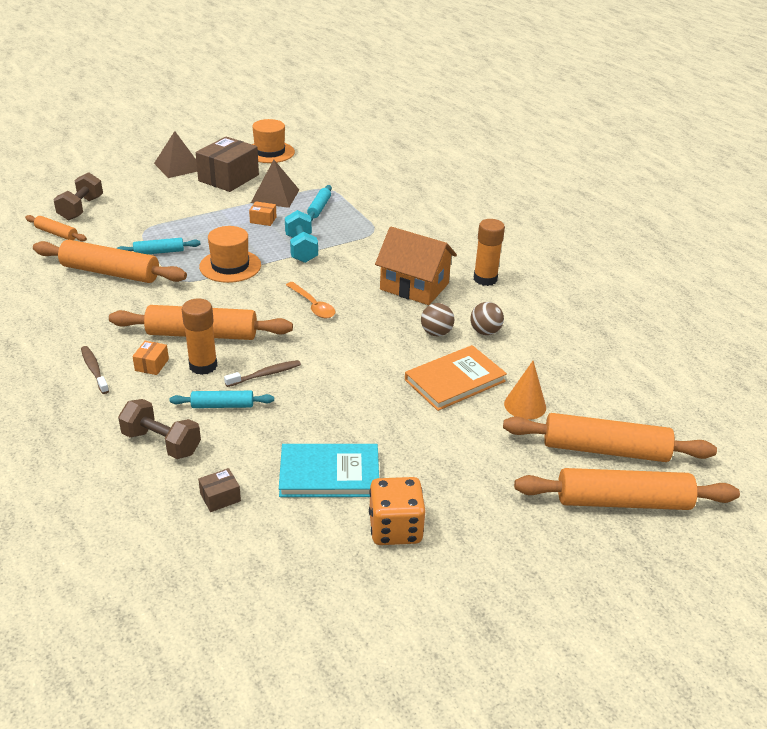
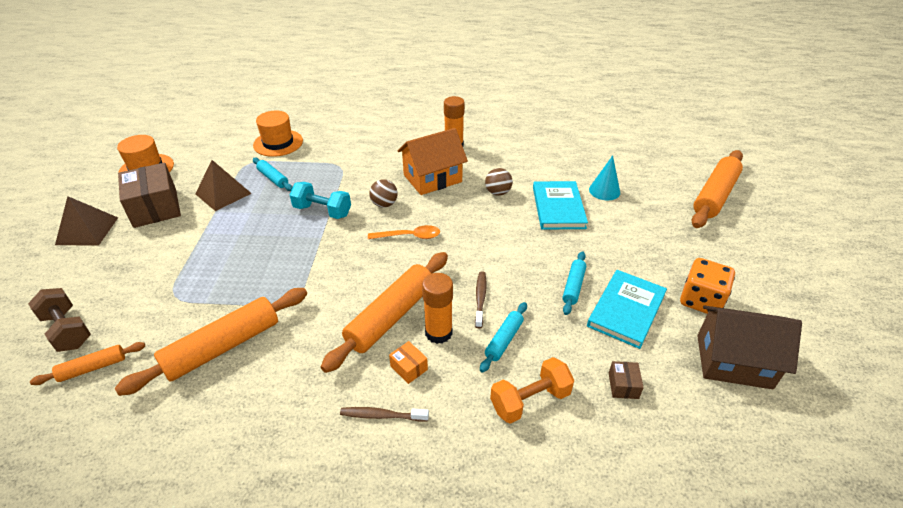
camera: 55 degrees left, 5 degrees up
turquoise rolling pin [116,238,200,254] -> turquoise rolling pin moved to [562,251,586,315]
brown dumbbell [118,399,201,459] -> orange dumbbell [490,357,574,424]
orange hat [199,226,261,283] -> orange hat moved to [253,111,303,157]
orange box [249,201,277,226] -> none
orange book [405,345,507,411] -> turquoise book [533,181,588,230]
brown ball [470,302,504,335] -> brown ball moved to [369,179,398,208]
orange rolling pin [503,413,717,462] -> none
orange cone [504,361,546,420] -> turquoise cone [589,155,620,200]
none -> brown house [697,306,802,389]

